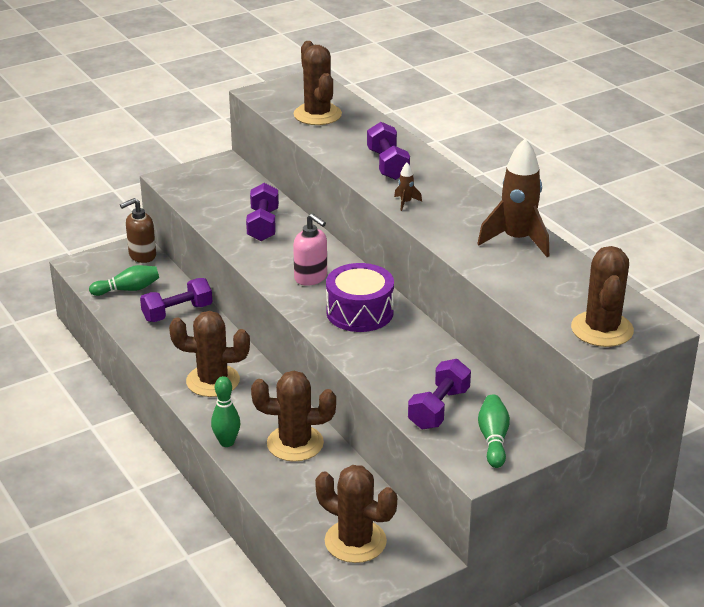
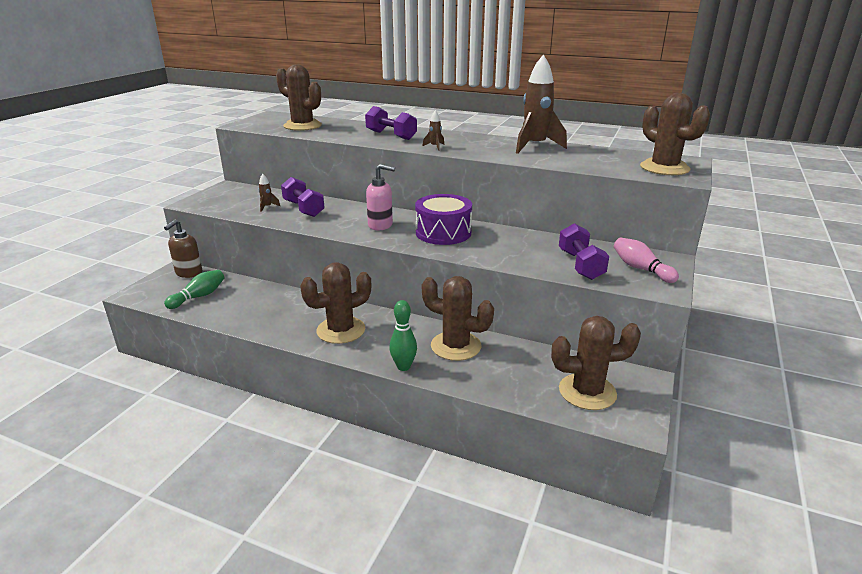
camera: 35 degrees left, 5 degrees down
purple dumbbell [140,278,213,322] -> none
brown cactus [251,371,336,462] -> brown cactus turned 60 degrees clockwise [422,276,494,361]
green bowling pin [478,394,510,468] -> pink bowling pin [614,238,679,283]
none -> brown rocket [258,174,281,212]

